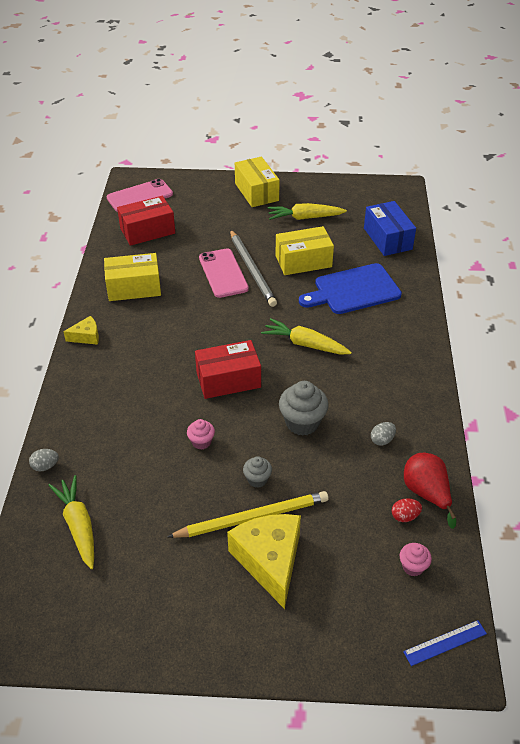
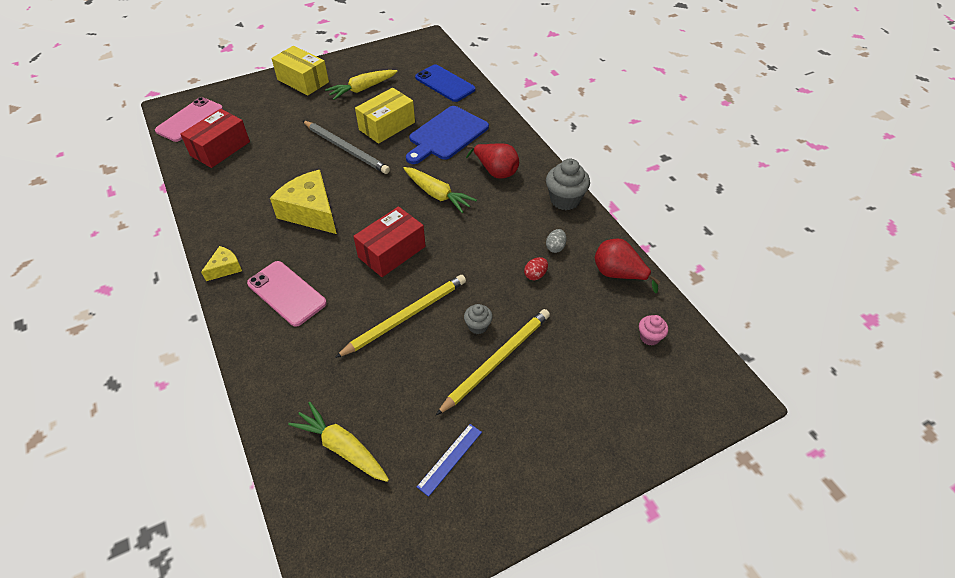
camera: 30 degrees left, 5 degrees up
grey egg [29,449,59,471] -> none
yellow box [104,253,161,301] -> none
pink cupcake [187,419,215,450] -> yellow pencil [335,275,466,358]
pink phone [199,248,249,298] -> pink phone moved to [247,261,327,327]
yellow cheese [227,514,301,609] -> yellow cheese moved to [270,170,337,234]
yellow carrot [261,318,352,355] -> yellow carrot turned 135 degrees counterclockwise [404,167,477,213]
grey cupcake [279,381,329,436] -> grey cupcake moved to [546,159,590,210]
blue box [364,201,416,256] -> blue phone [415,64,475,102]
red egg [392,498,422,522] -> red egg moved to [524,257,548,280]
blue ruler [403,620,487,666] -> blue ruler moved to [417,424,482,497]
none -> red pear [466,144,519,179]

